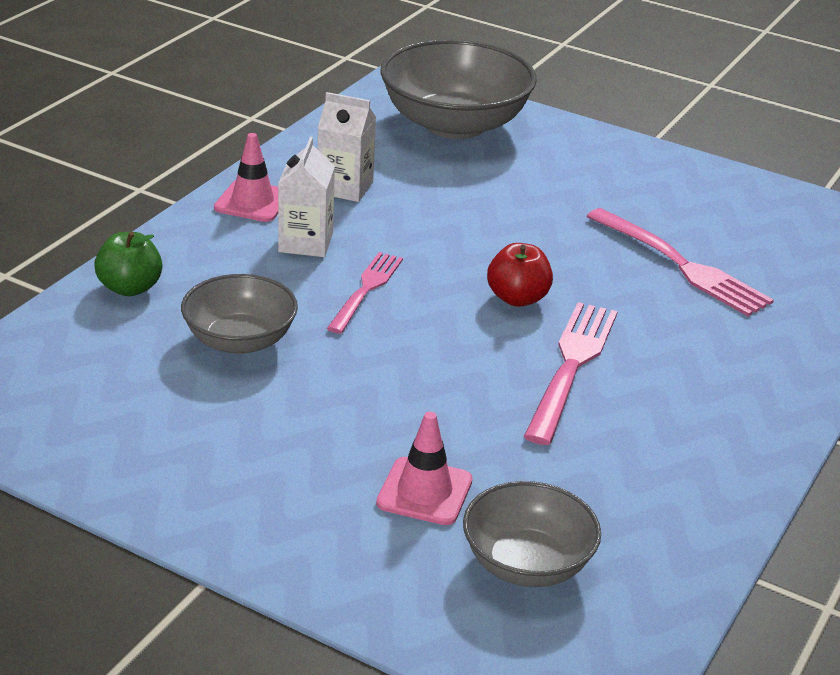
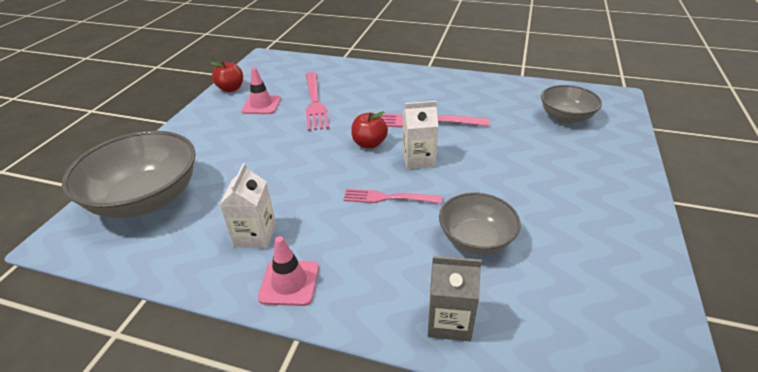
camera: 100 degrees left, 5 degrees up
green apple [94,232,162,296] -> grey carton [428,256,482,342]
white carton [278,137,335,257] -> white carton moved to [402,101,438,169]
pink traffic cone [376,412,473,525] -> pink traffic cone moved to [241,68,281,114]
pink fork [587,208,774,316] -> pink fork turned 135 degrees clockwise [305,72,329,131]
none -> red apple [210,61,243,92]

